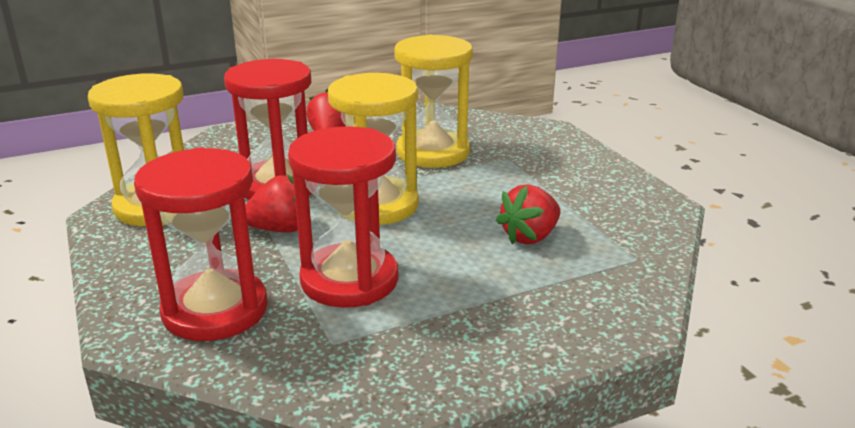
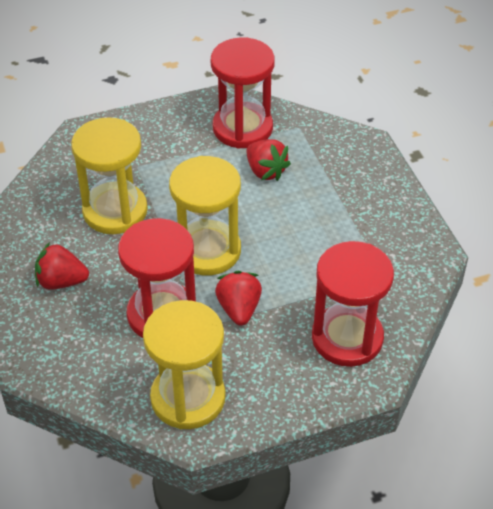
camera: 85 degrees left, 20 degrees up
red hourglass [288,126,399,308] -> red hourglass moved to [211,38,275,149]

